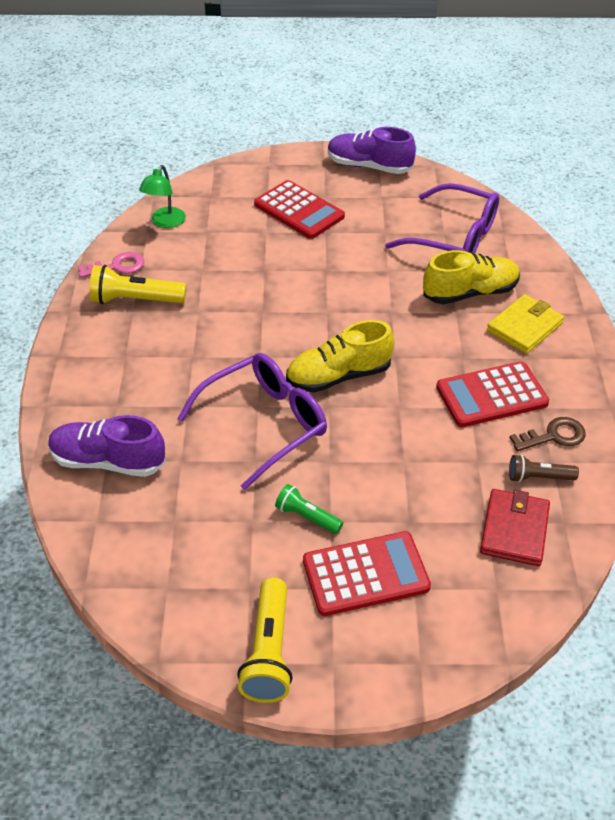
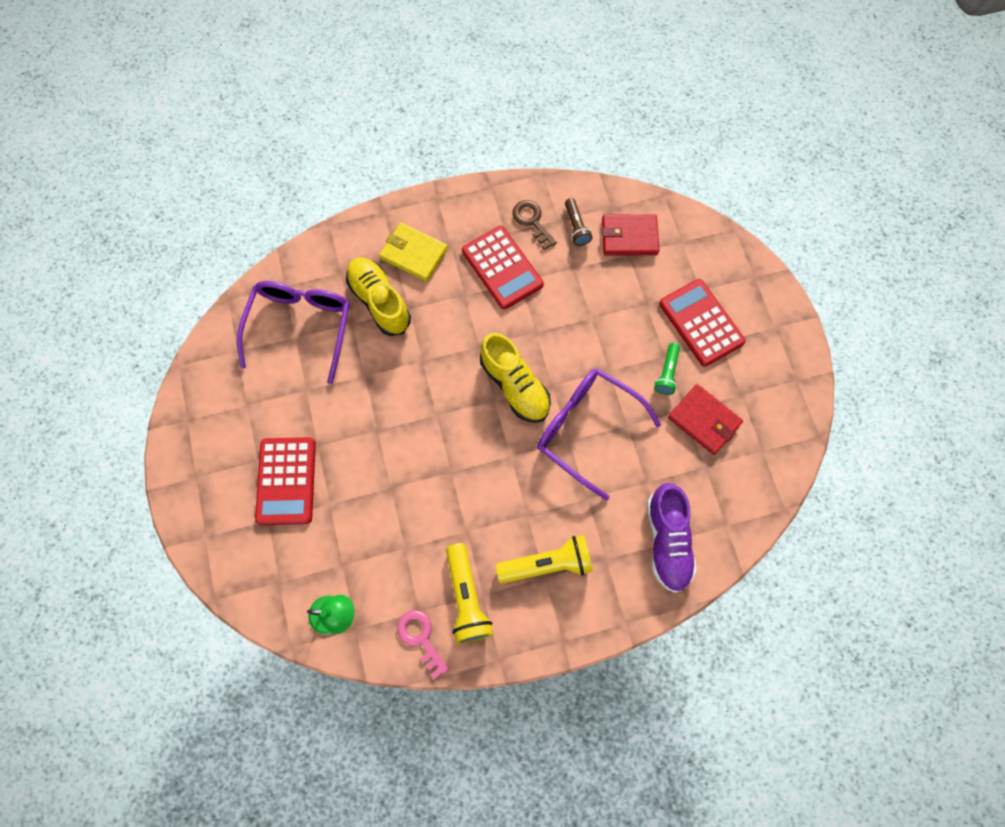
camera: 105 degrees left, 25 degrees up
yellow flashlight [237,578,293,703] -> yellow flashlight moved to [496,535,593,584]
red calculator [254,180,345,239] -> red calculator turned 150 degrees clockwise [255,437,316,525]
purple shoe [328,127,416,174] -> none
none -> red wallet [668,384,743,455]

